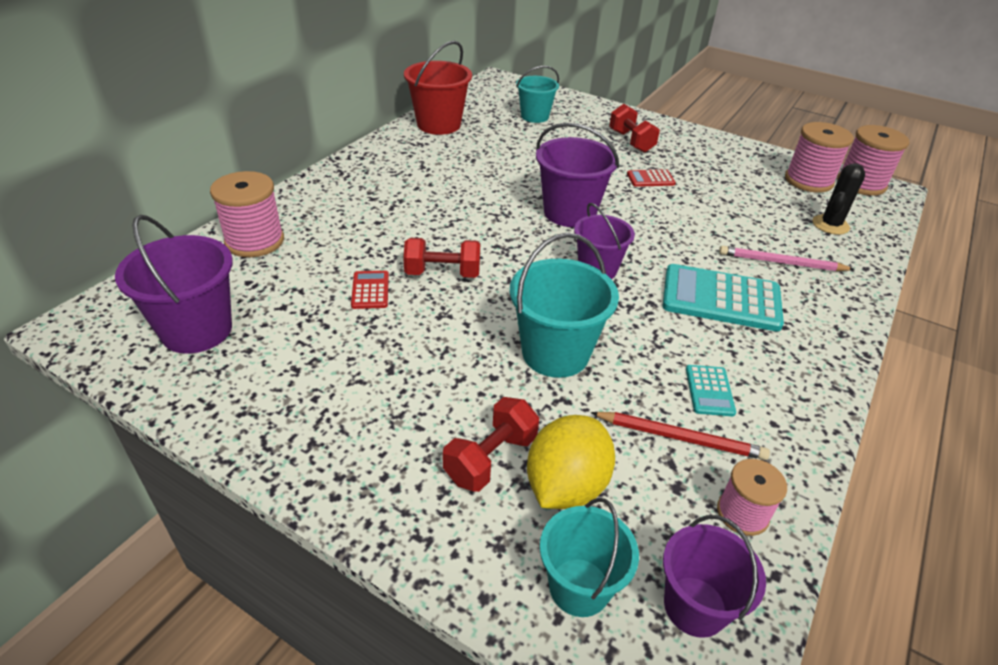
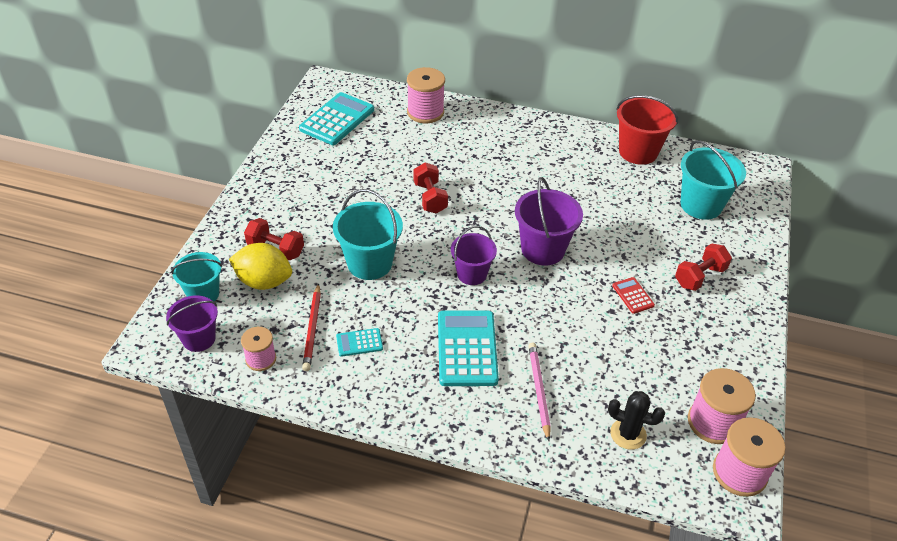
camera: 75 degrees right, 5 degrees up
purple bucket [115,215,233,354] -> turquoise calculator [299,92,374,145]
red calculator [351,271,389,309] -> none
turquoise bucket [516,66,559,123] -> turquoise bucket [681,140,746,220], size x1.50

